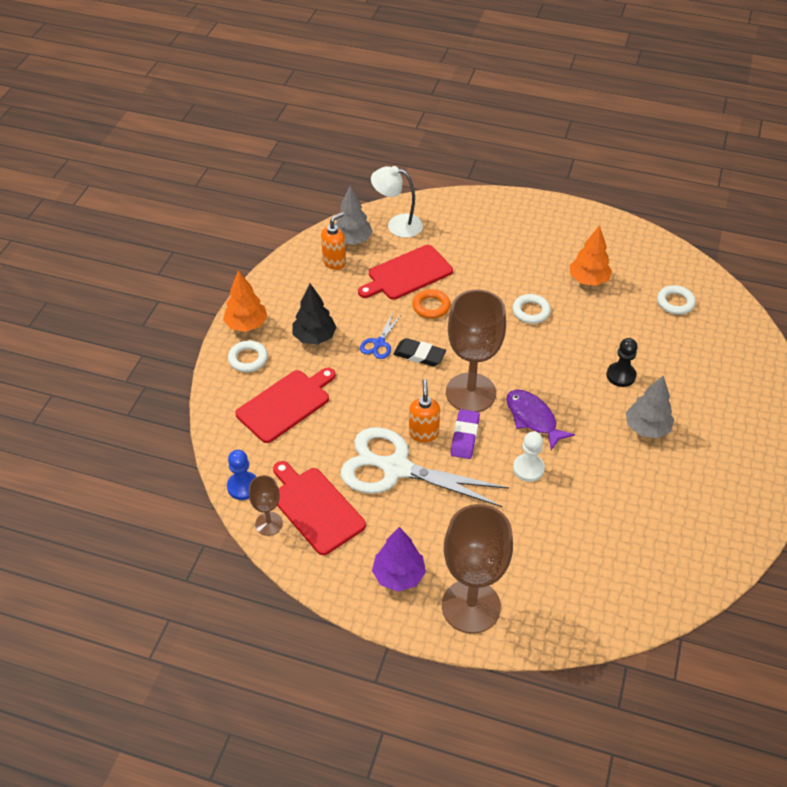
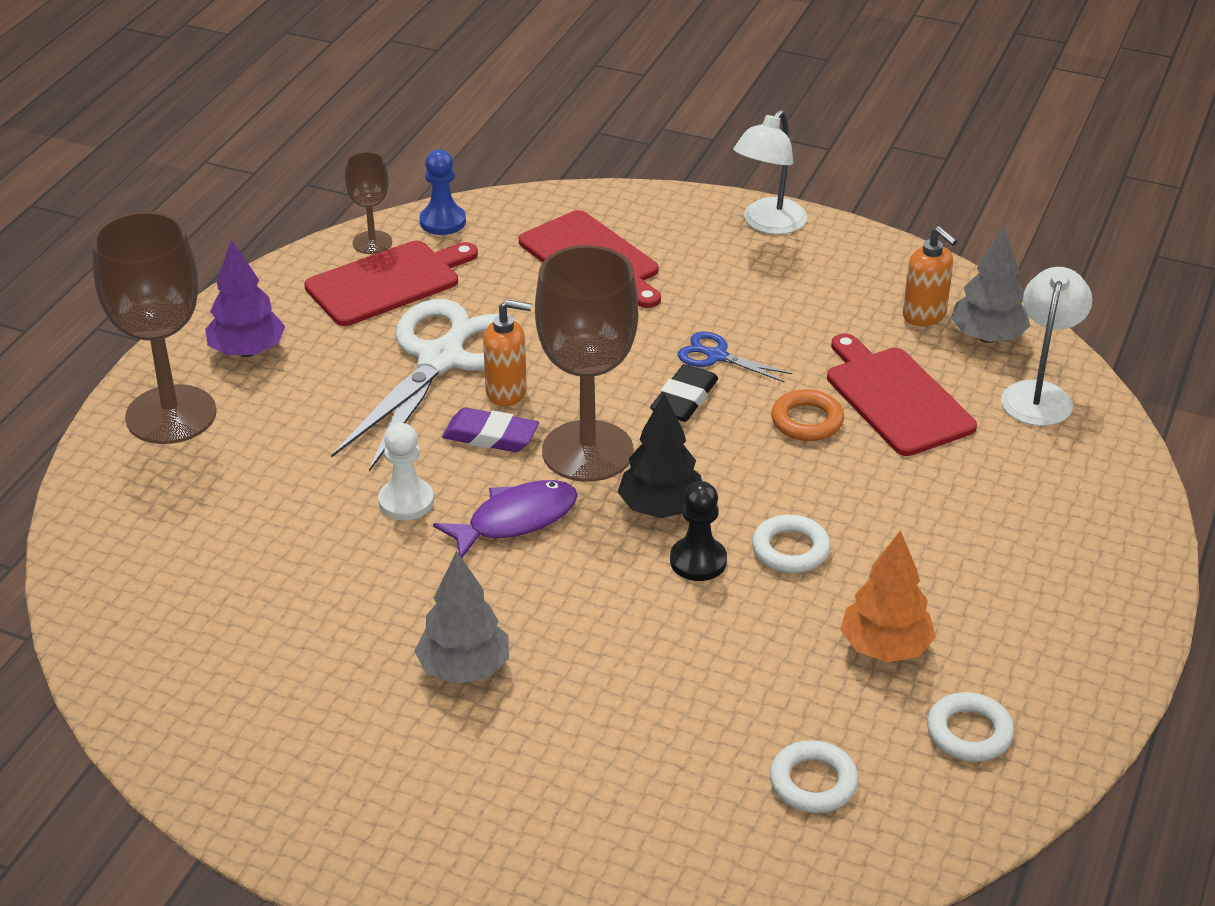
camera: 95 degrees right, 10 degrees down
orange tree [223,271,268,332] -> white lamp [733,110,807,234]
white ring [228,340,268,372] -> white ring moved to [927,692,1014,762]
black tree [292,284,337,344] -> black tree moved to [618,393,702,518]
black pawn [606,338,638,387] -> black pawn moved to [670,481,727,581]

